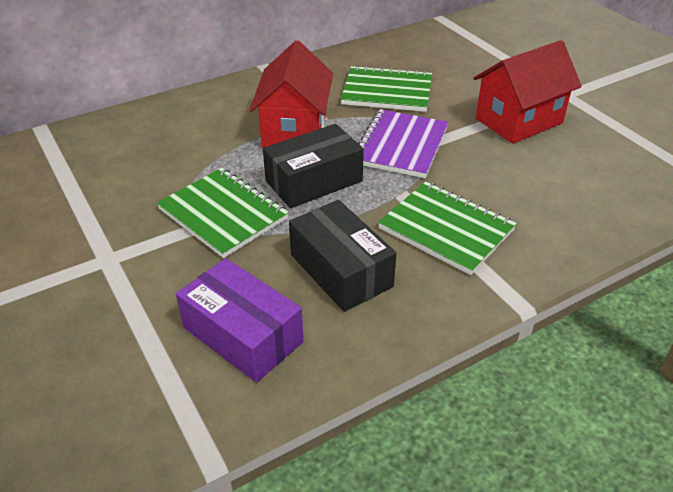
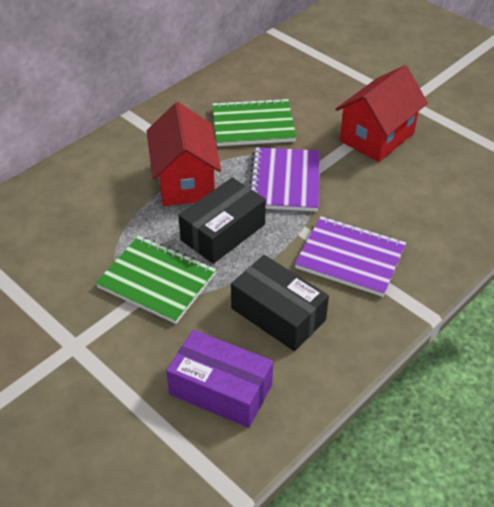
camera: 15 degrees left, 5 degrees up
green notebook [378,182,517,275] -> purple notebook [295,216,406,297]

